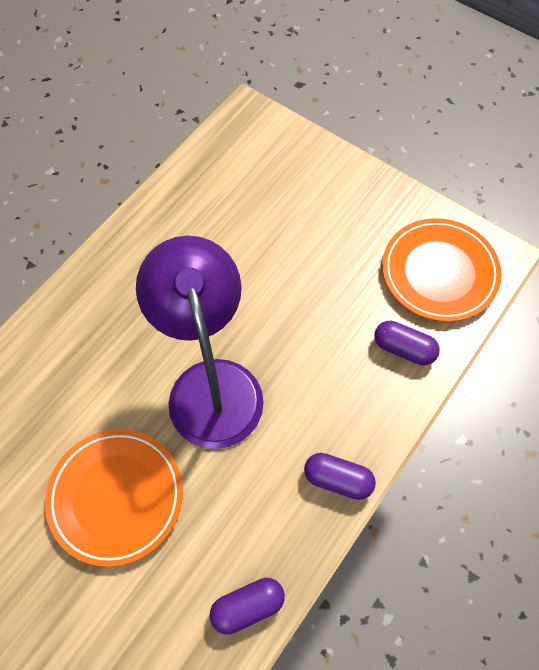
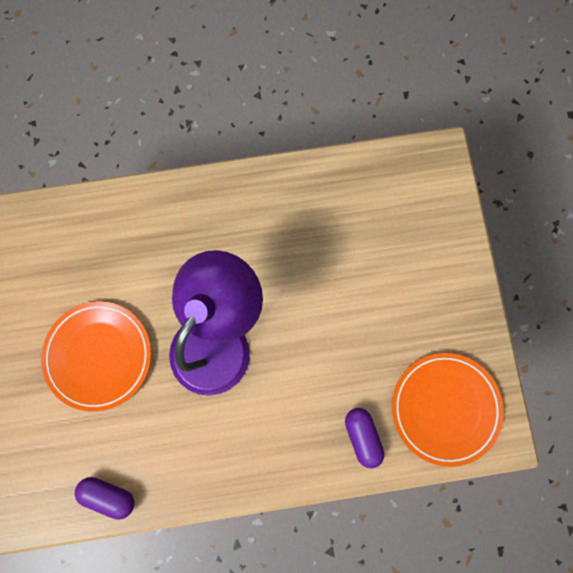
camera: 45 degrees right, 15 degrees up
purple capsule [304,453,376,500] -> none

